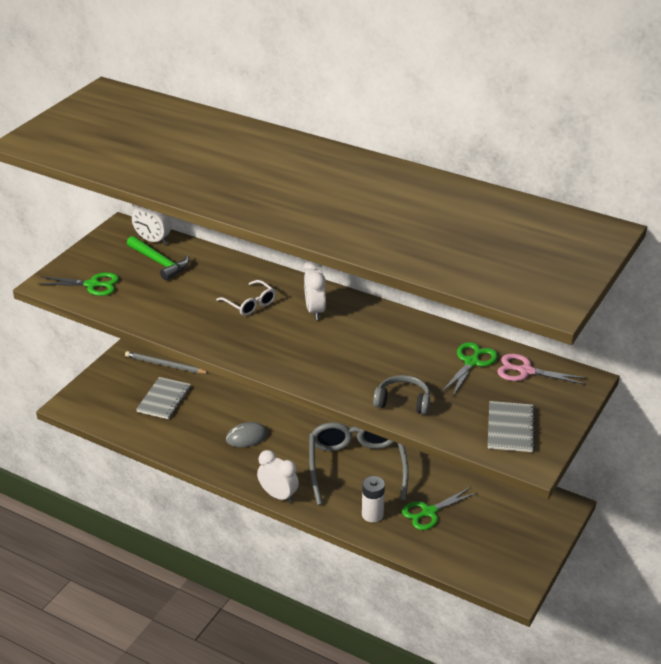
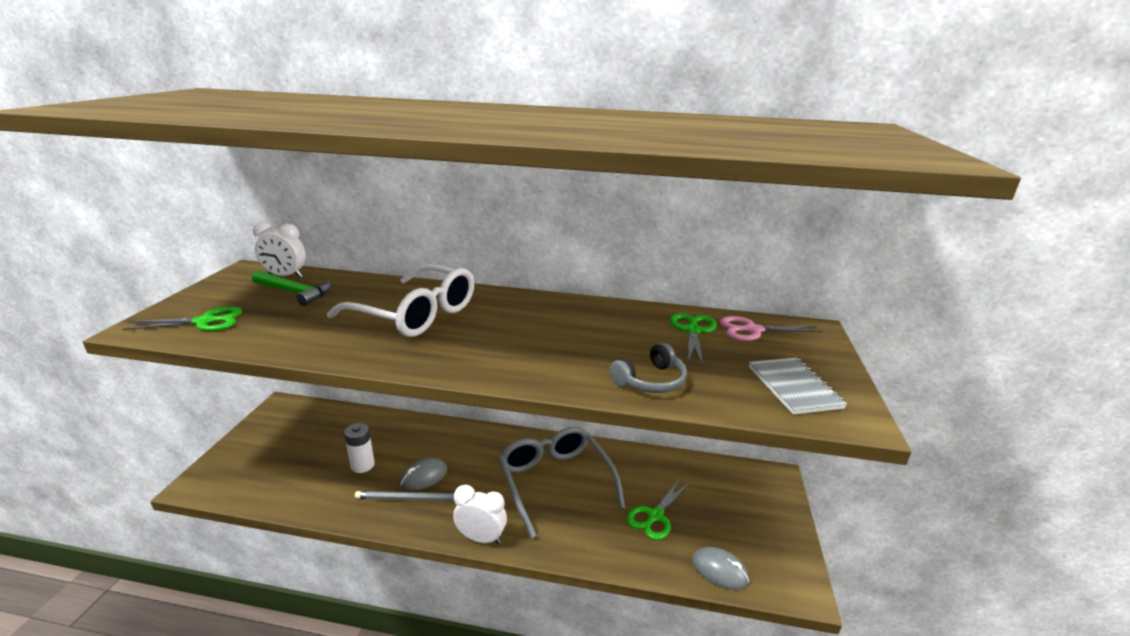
camera: 20 degrees left, 10 degrees down
grey pencil [125,351,209,374] -> grey pencil moved to [355,491,454,501]
grey notebook [136,377,191,419] -> none
white glasses [216,280,276,316] -> white glasses [327,264,474,337], size x2.04
white clock [304,260,326,320] -> none
white battery [362,476,385,522] -> white battery moved to [344,423,375,473]
grey headphones [373,375,430,414] -> grey headphones turned 150 degrees clockwise [609,343,687,393]
none -> grey mouse [692,547,749,590]

